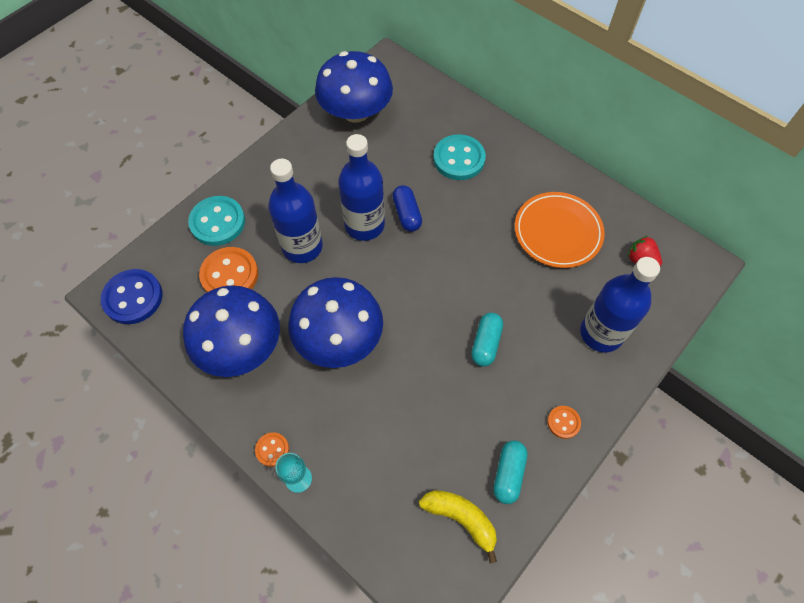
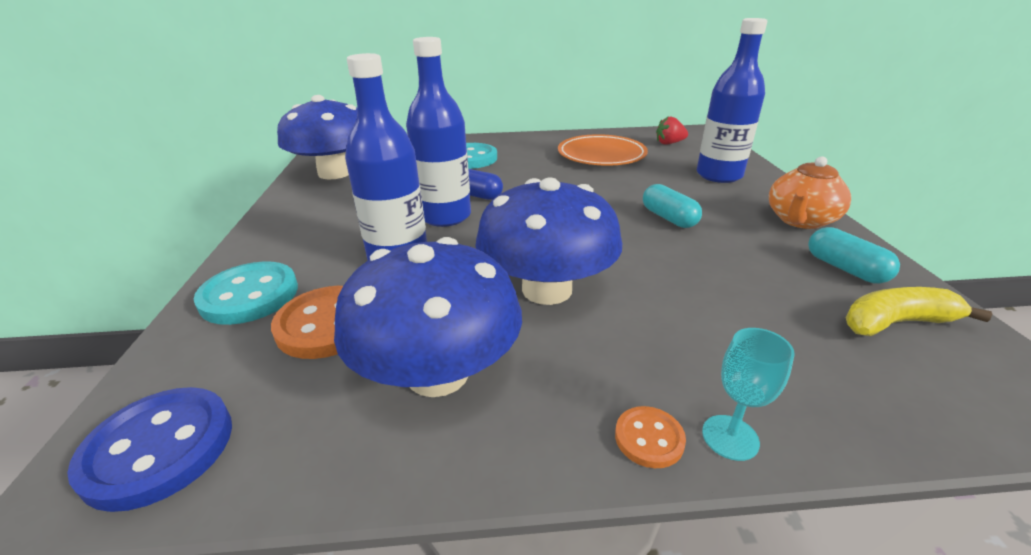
camera: 45 degrees left, 30 degrees down
orange button [547,406,581,439] -> orange teapot [769,157,851,229]

